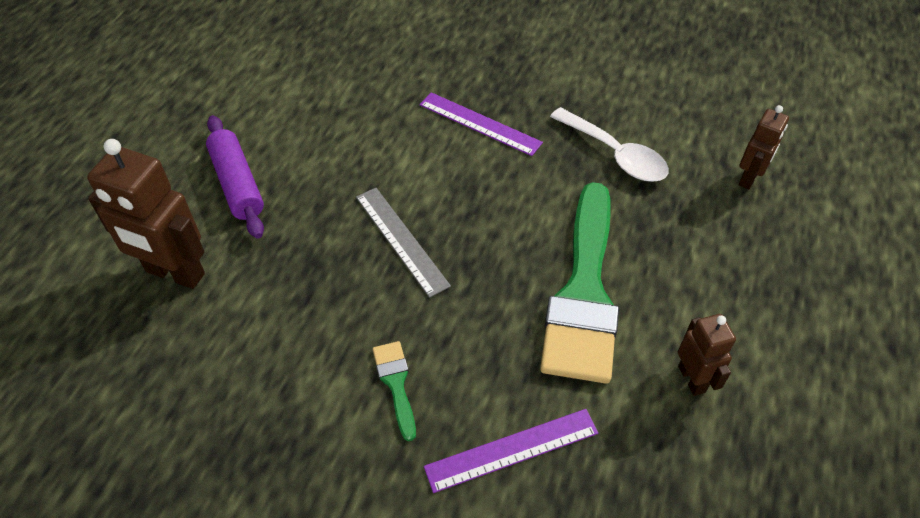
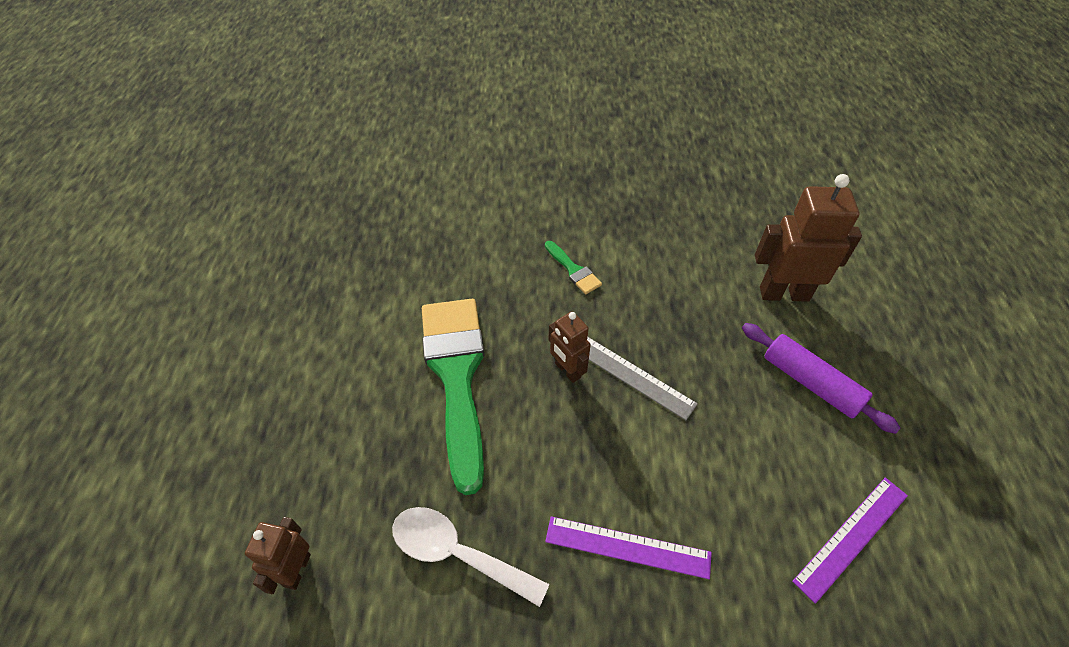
camera: 160 degrees right, 0 degrees up
purple ruler [424,409,598,493] -> purple ruler moved to [792,477,908,604]
brown robot [678,314,736,396] -> brown robot moved to [549,312,591,383]

